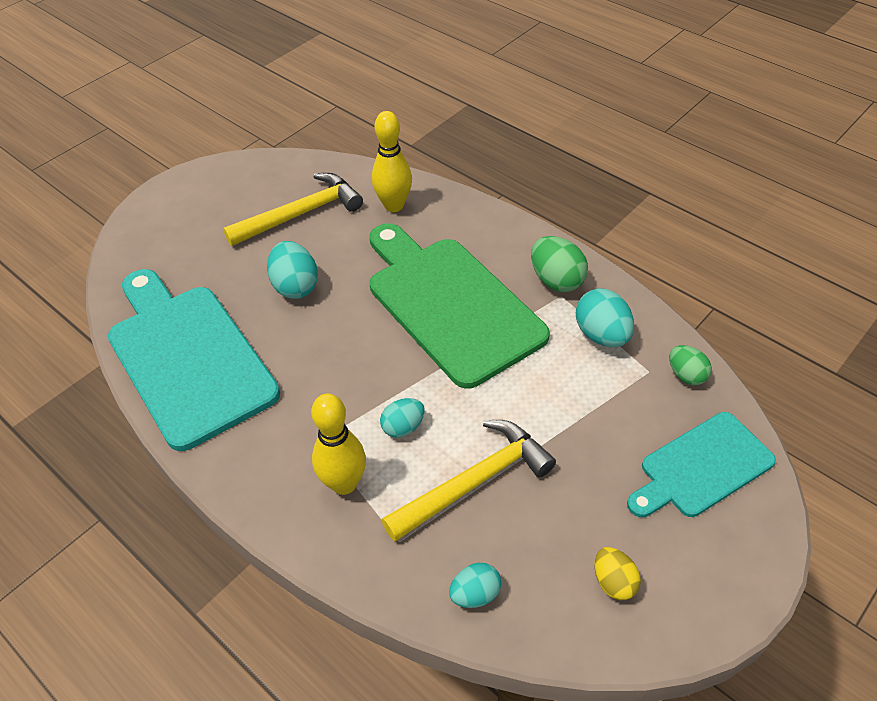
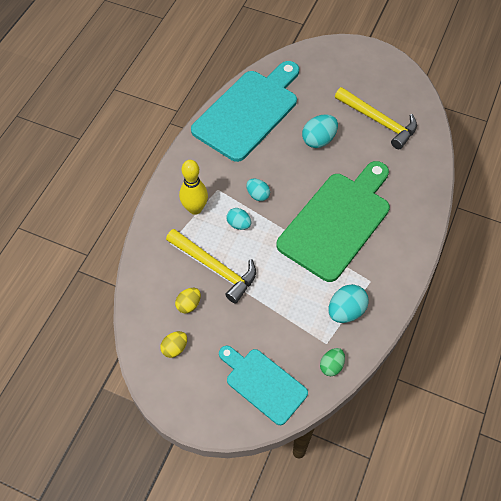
camera: 70 degrees right, 10 degrees up
yellow bowling pin [372,111,412,212] -> none
turquoise egg [449,563,501,608] -> turquoise egg moved to [246,178,270,201]
green egg [531,236,588,292] -> none
none -> yellow egg [175,288,201,313]

